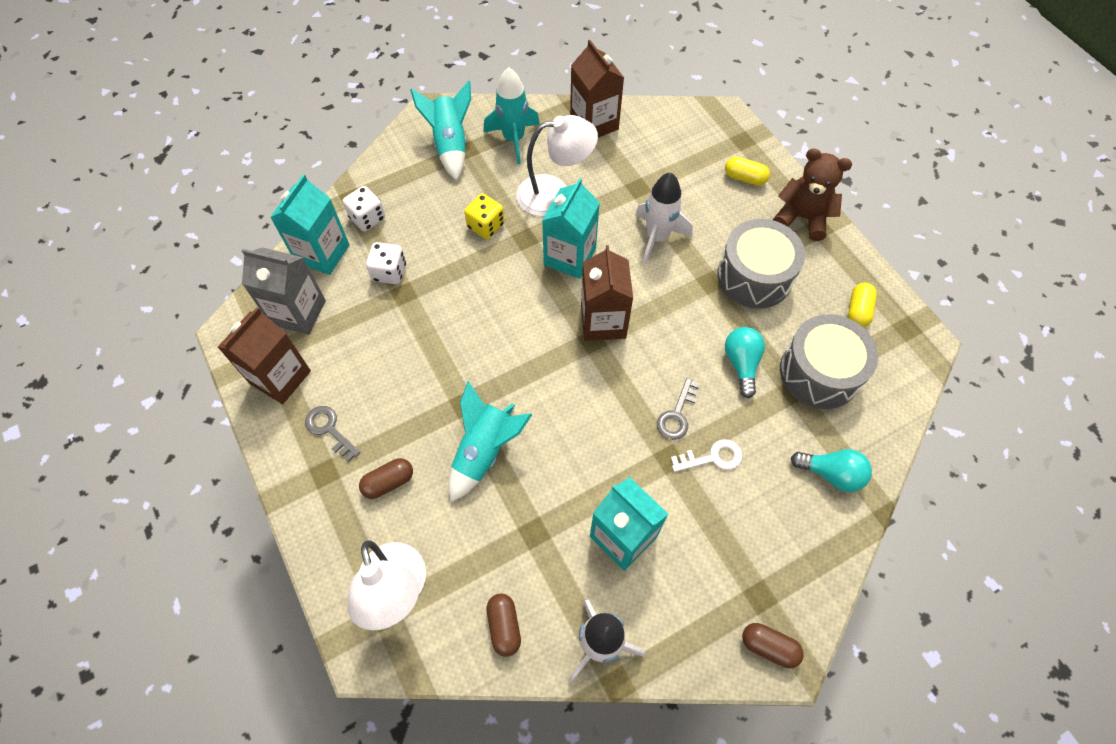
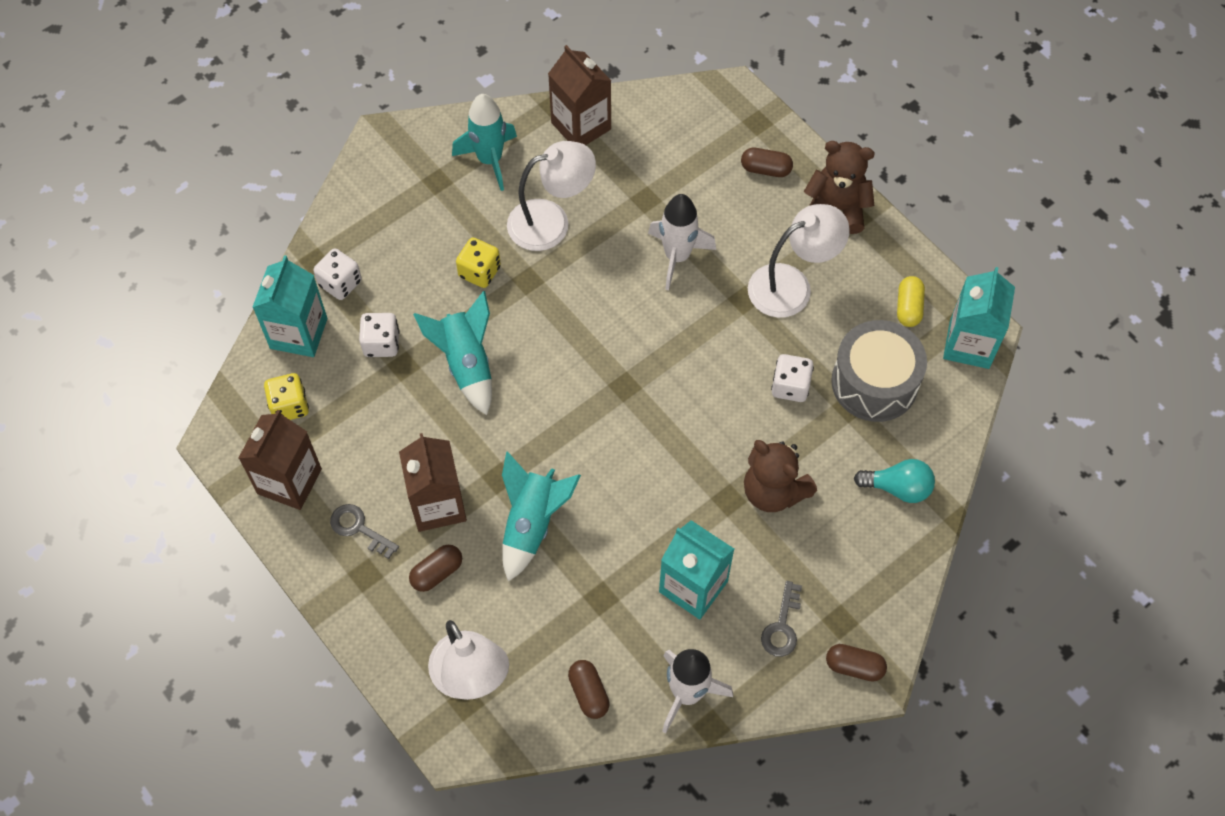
camera: 10 degrees left, 0 degrees up
grey carton [242,247,326,335] -> yellow dice [264,373,309,420]
turquoise rocket [410,81,471,181] -> turquoise rocket moved to [413,291,492,415]
turquoise carton [542,178,600,279] -> turquoise carton moved to [943,267,1015,369]
brown carton [581,245,633,341] -> brown carton moved to [399,433,467,532]
grey key [657,378,700,440] -> grey key moved to [761,581,802,657]
white key [671,439,742,472] -> brown teddy bear [744,440,817,512]
grey drum [717,219,805,309] -> white lamp [748,204,850,318]
yellow capsule [725,157,770,186] -> brown capsule [741,148,793,177]
turquoise light bulb [725,327,765,398] -> white dice [771,354,814,402]

